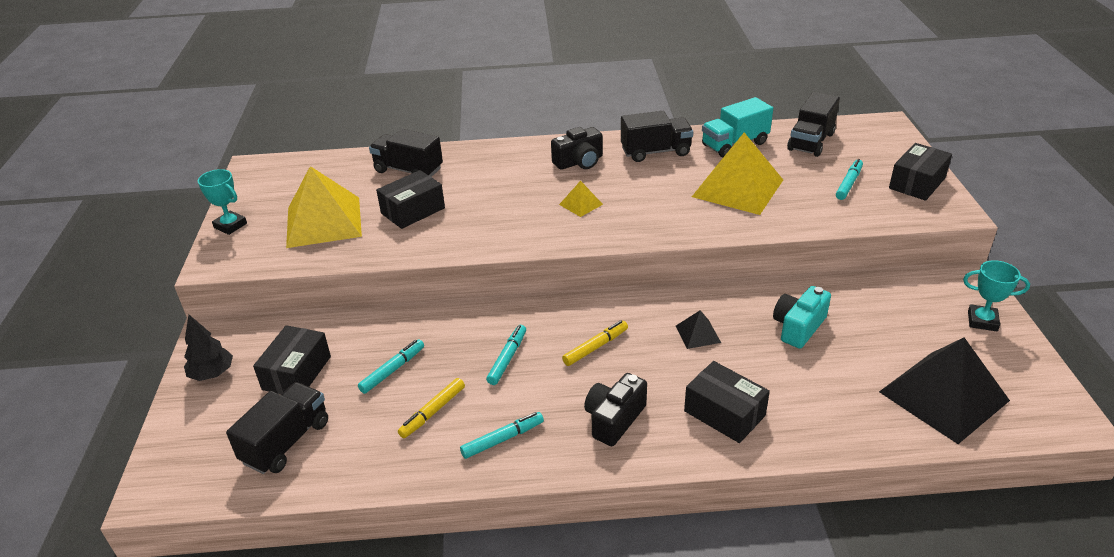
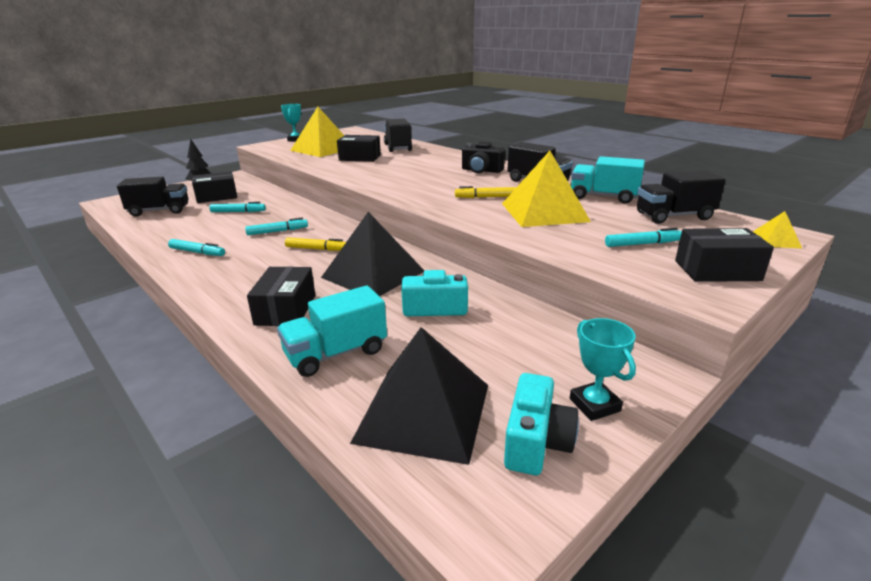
camera: 50 degrees right, 10 degrees down
yellow marker [398,378,465,438] -> yellow marker moved to [455,186,516,198]
yellow pyramid [559,181,603,217] -> yellow pyramid moved to [753,211,803,249]
black camera [584,373,647,446] -> none
black pyramid [676,310,721,349] -> black pyramid [321,212,425,296], size x2.28
none -> turquoise truck [277,286,387,377]
none -> turquoise camera [504,373,579,475]

